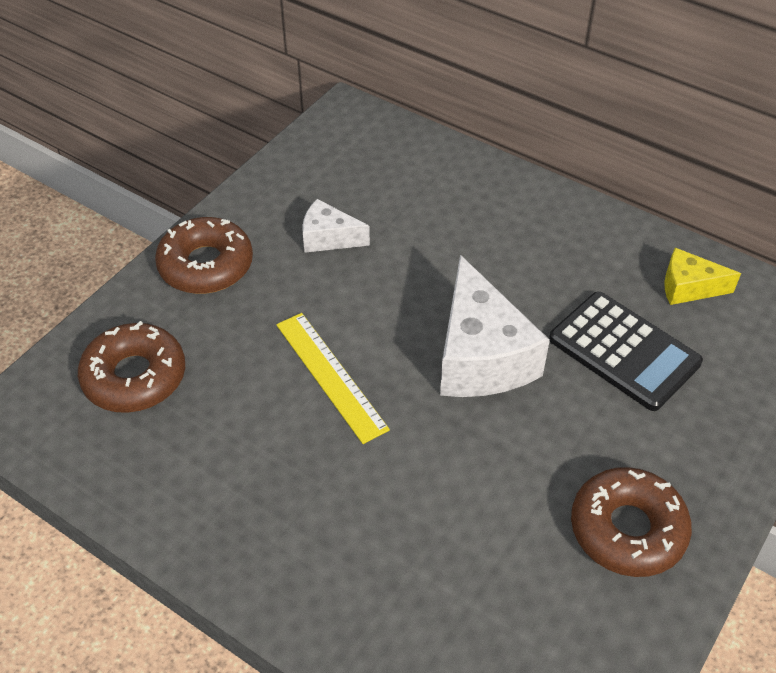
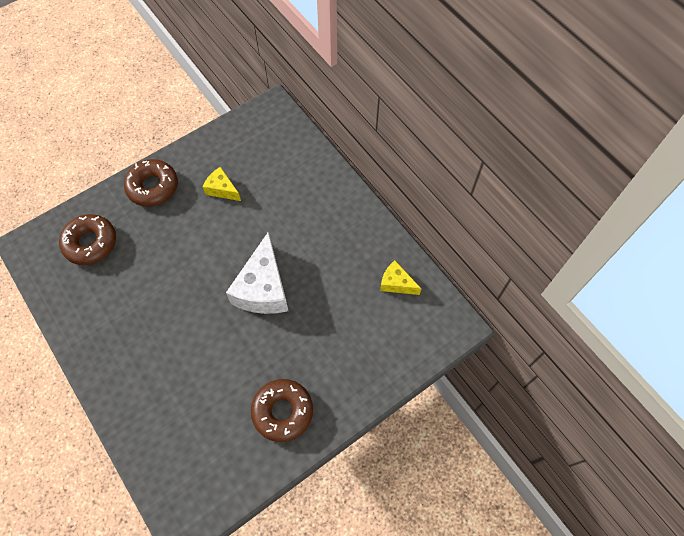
camera: 20 degrees right, 15 degrees up
yellow ruler [276,313,390,444] -> none
white cheese [302,199,370,253] -> yellow cheese [203,167,241,201]
black calculator [549,292,703,411] -> none

